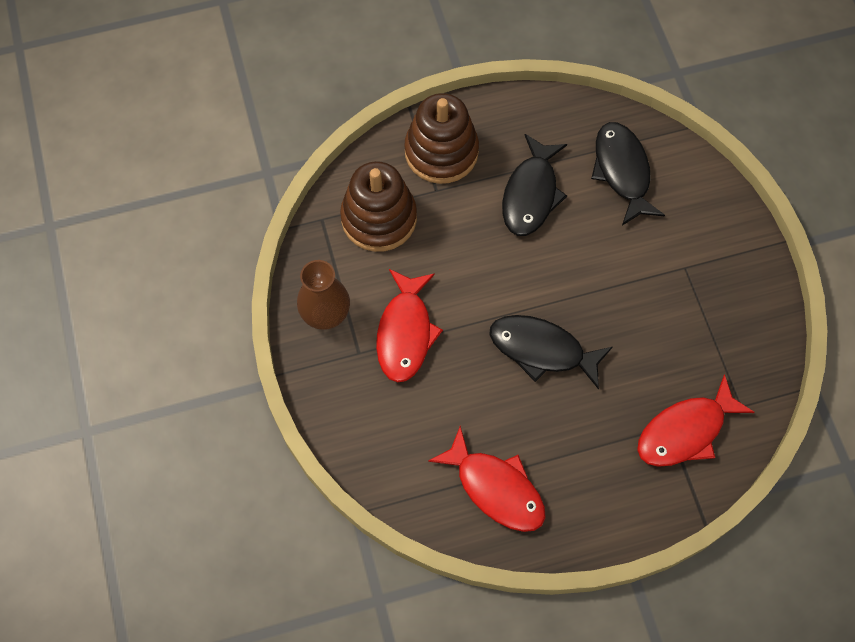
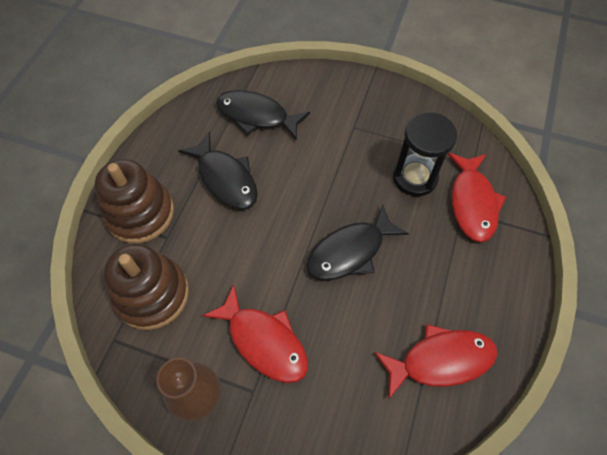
camera: 55 degrees left, 5 degrees down
none -> black hourglass [393,112,457,196]

